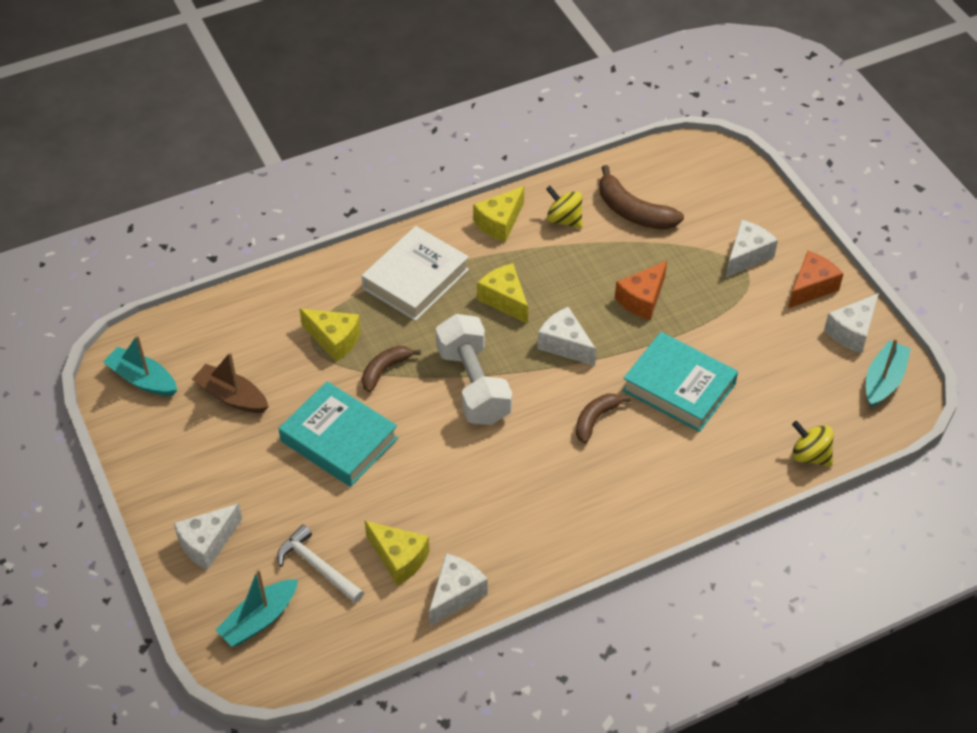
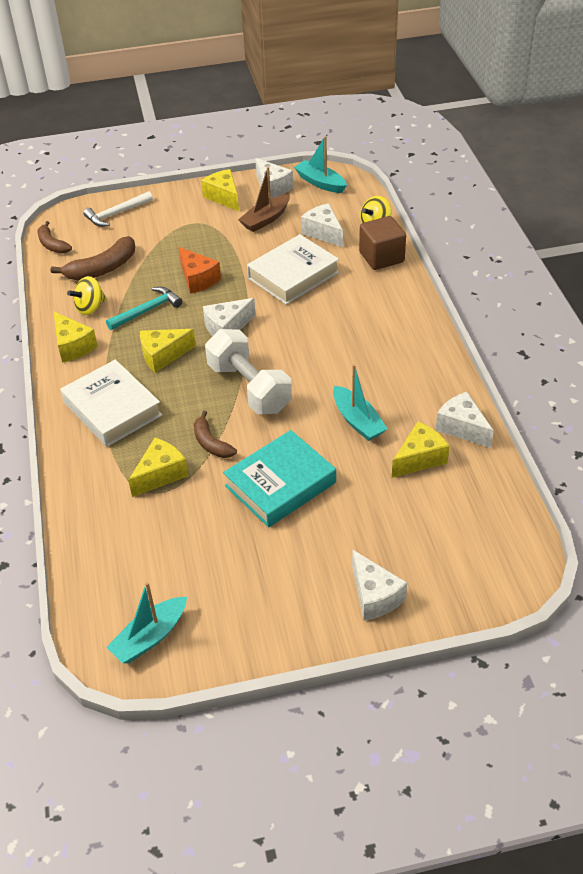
camera: 75 degrees left, 5 degrees down
brown boat [192,352,269,413] -> brown boat moved to [238,167,290,232]
turquoise boat [216,569,298,647] -> turquoise boat moved to [333,364,387,441]
white hammer [277,525,364,603] -> white hammer moved to [83,191,153,227]
white dumbbell [436,314,512,425] -> white dumbbell turned 60 degrees clockwise [205,329,292,414]
brown banana [576,393,631,443] -> brown banana moved to [38,221,72,253]
turquoise book [622,332,738,432] -> white book [247,234,339,305]
white cheese [726,220,778,277] -> white cheese moved to [301,203,343,247]
orange cheese [788,251,843,309] -> yellow cheese [201,169,239,211]
none -> turquoise hammer [106,287,182,330]
none -> brown cube [359,216,406,270]

